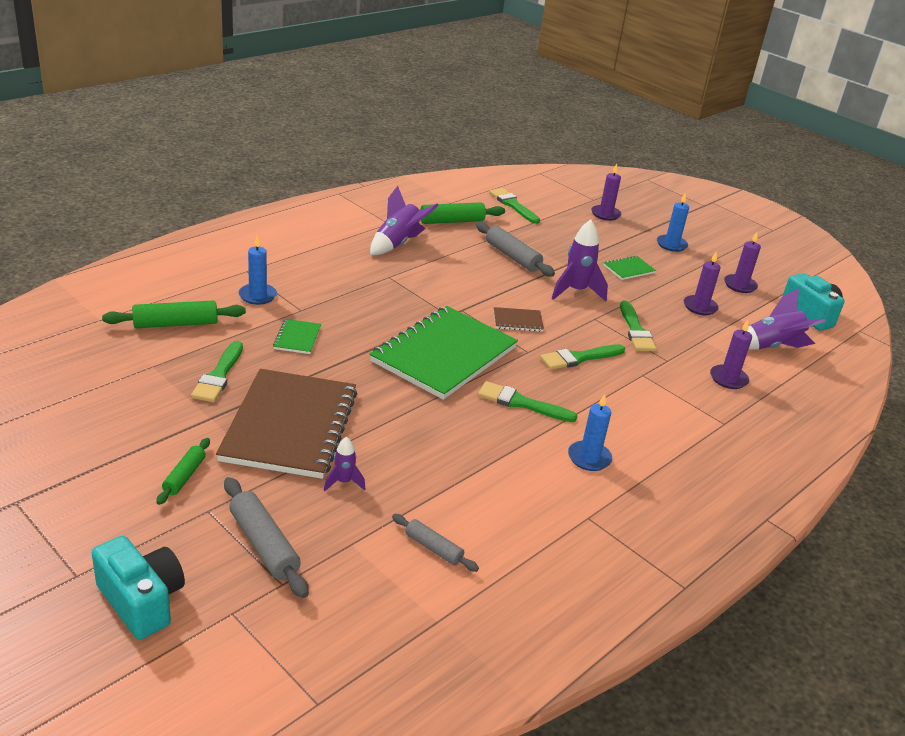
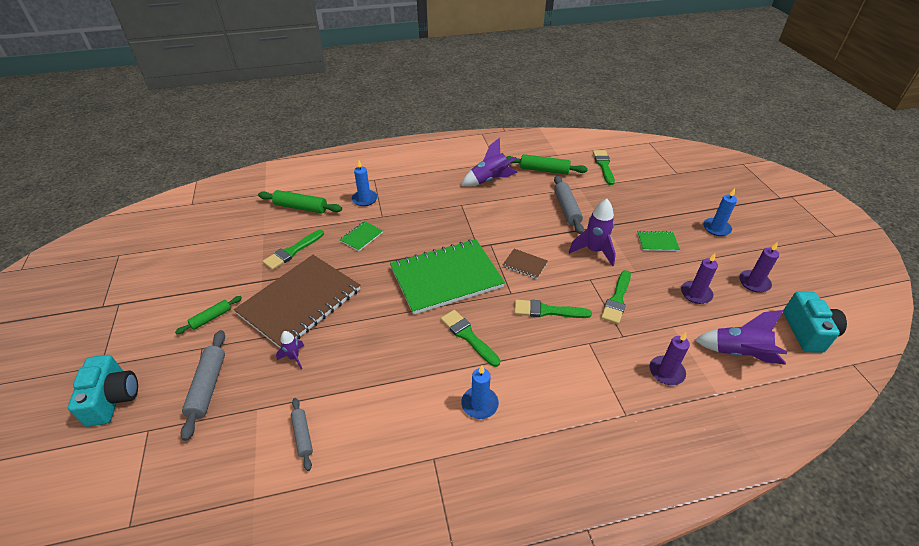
camera: 35 degrees right, 10 degrees up
purple candle [591,163,621,221] -> none

